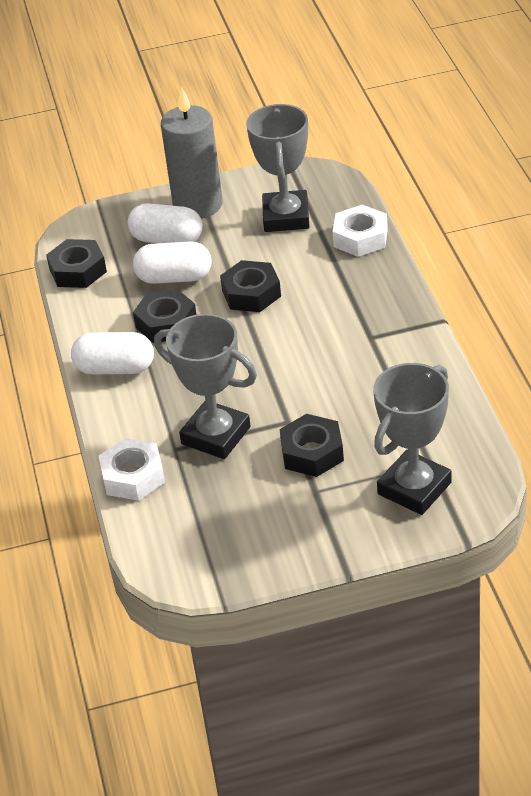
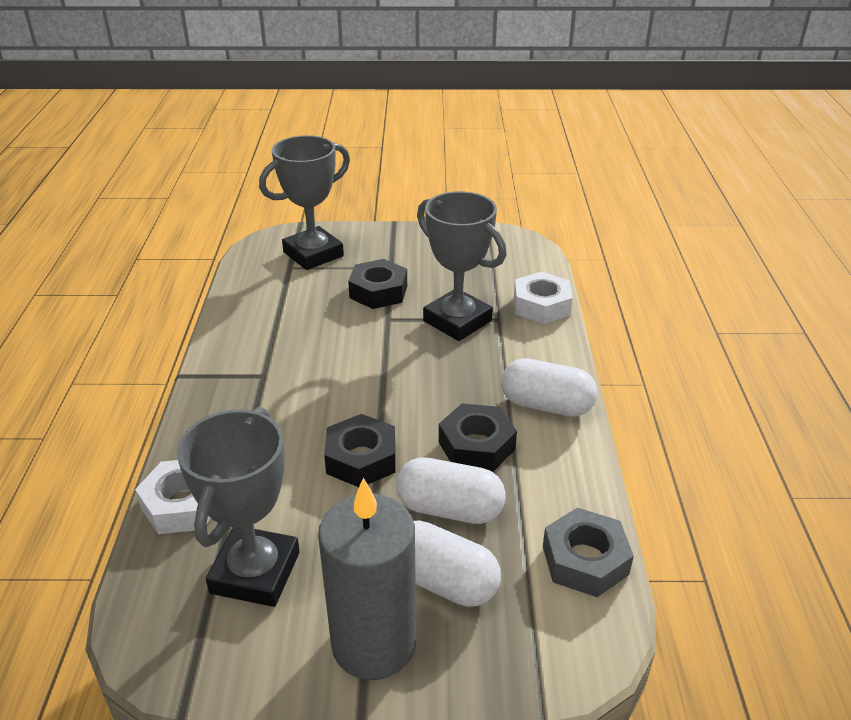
camera: 170 degrees left, 5 degrees down
black nut [46,239,107,288] -> grey nut [543,508,634,597]

